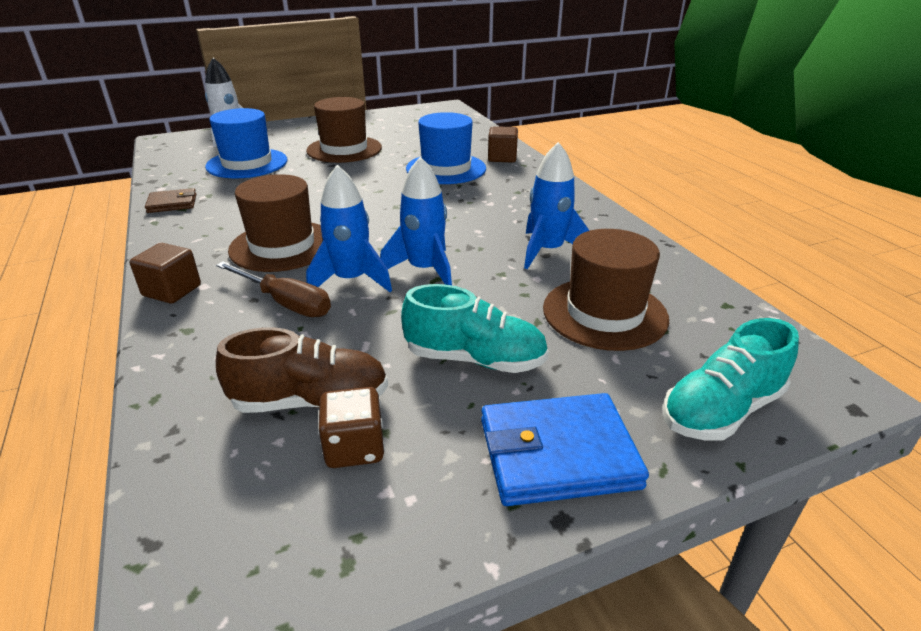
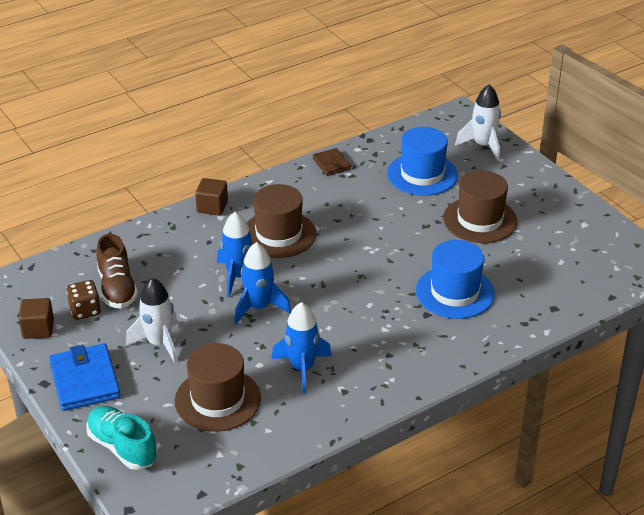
camera: 80 degrees right, 5 degrees up
brown screwdriver [216,261,331,317] -> none
turquoise shoe [401,284,549,373] -> white rocket [126,277,178,363]
brown cube [488,126,518,163] -> brown cube moved to [18,298,54,339]

